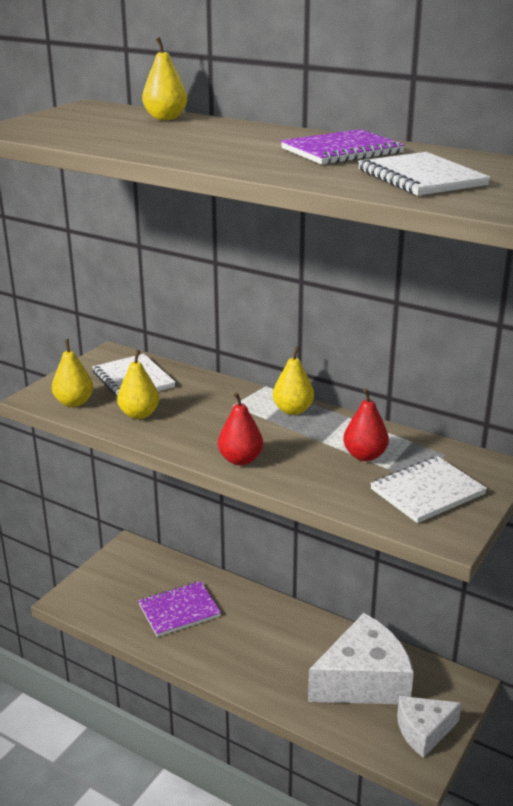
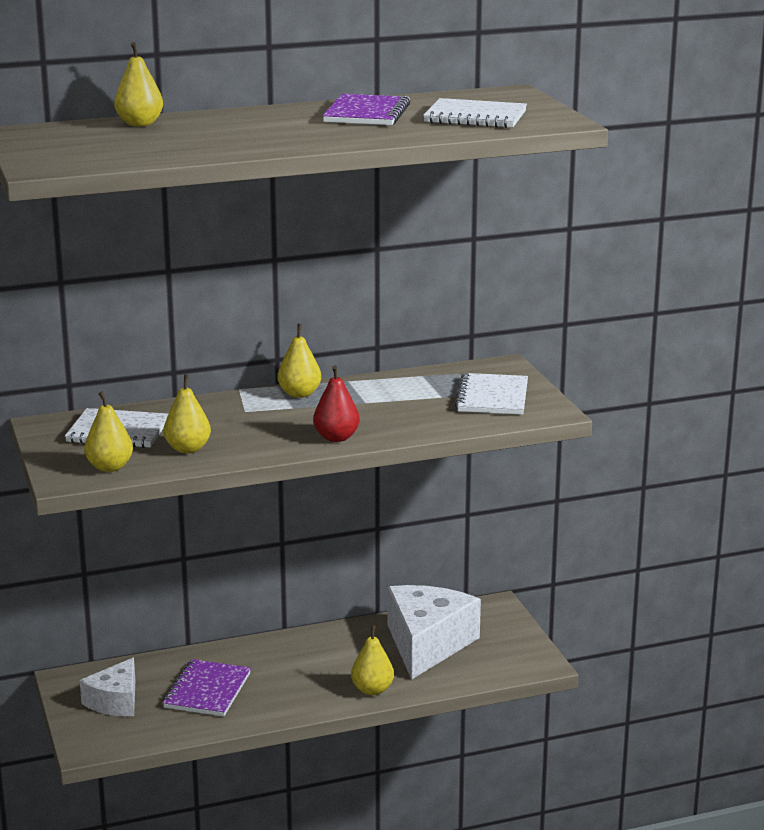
camera: 50 degrees left, 5 degrees down
red pear [343,388,389,461] -> none
white cheese [397,696,462,758] -> white cheese moved to [80,658,135,716]
none -> yellow pear [351,625,394,695]

